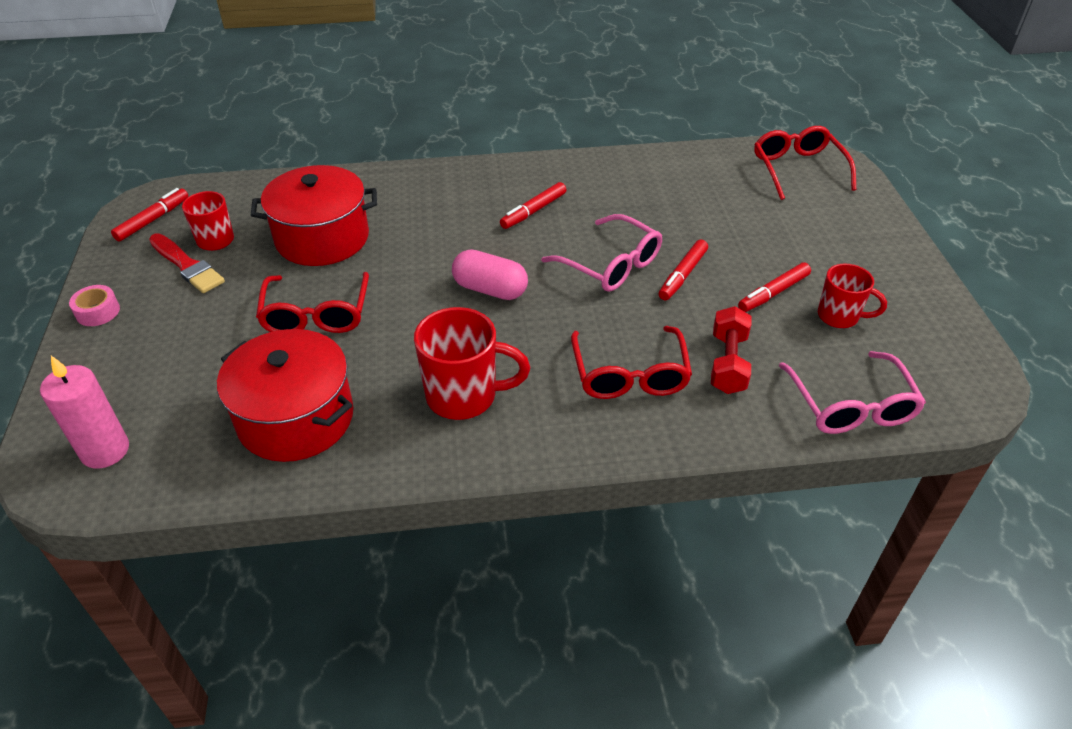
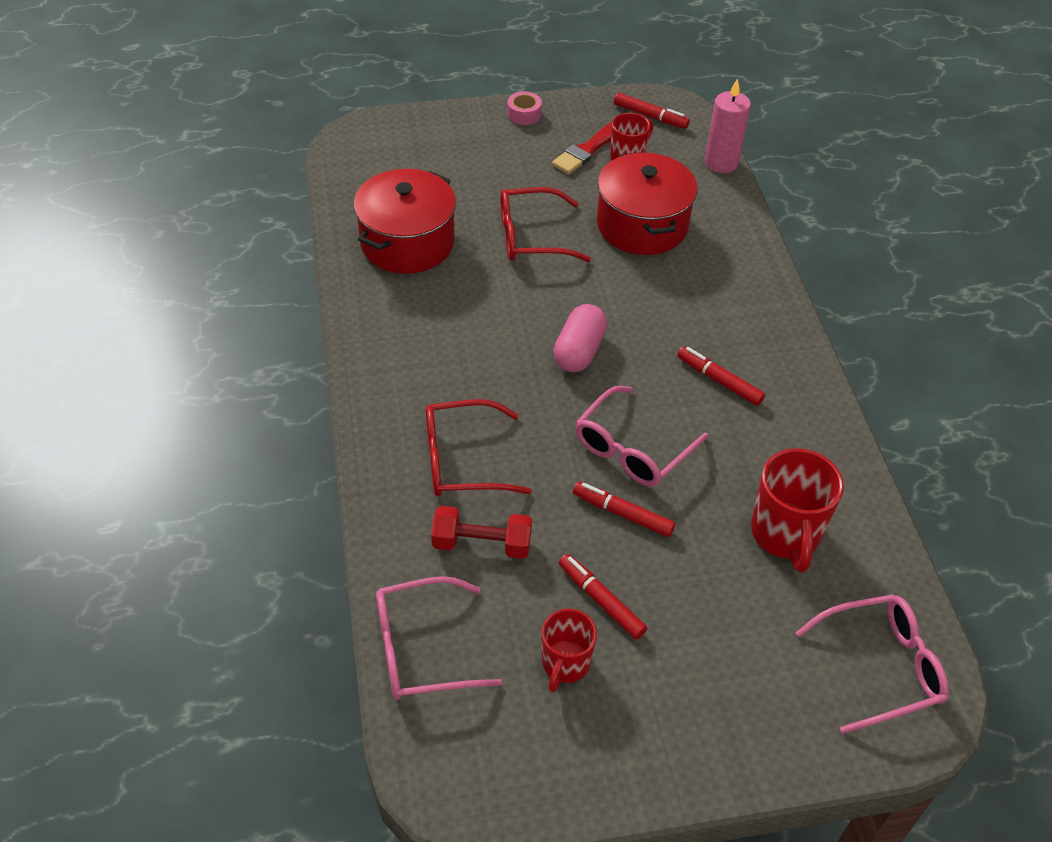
camera: 85 degrees right, 5 degrees up
pink candle [40,356,129,469] -> pink candle moved to [705,78,751,173]
red mug [414,307,530,420] -> red mug moved to [751,448,844,572]
red glasses [754,126,856,200] -> pink glasses [796,594,949,734]

